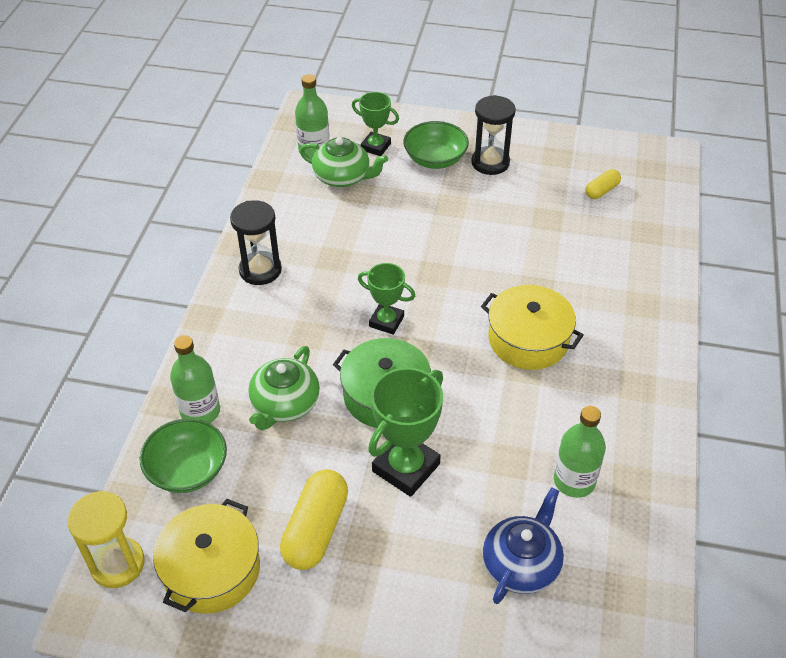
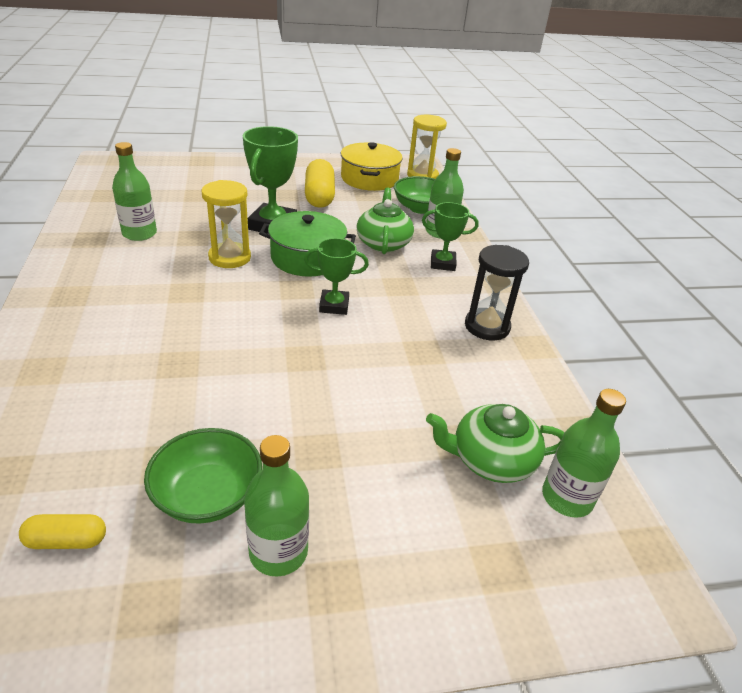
camera: 155 degrees right, 10 degrees down
green trophy [352,92,399,156] -> green trophy moved to [422,202,479,271]
green bowl [403,121,469,169] -> green bowl moved to [144,428,262,524]
black hourglass [471,95,516,175] -> green bottle [244,435,309,577]
yellow pot [481,285,584,370] -> none
blue teapot [483,487,564,604] -> none
yellow capsule [585,169,621,199] -> yellow capsule turned 60 degrees clockwise [19,514,106,549]
none -> yellow hourglass [201,180,251,268]

